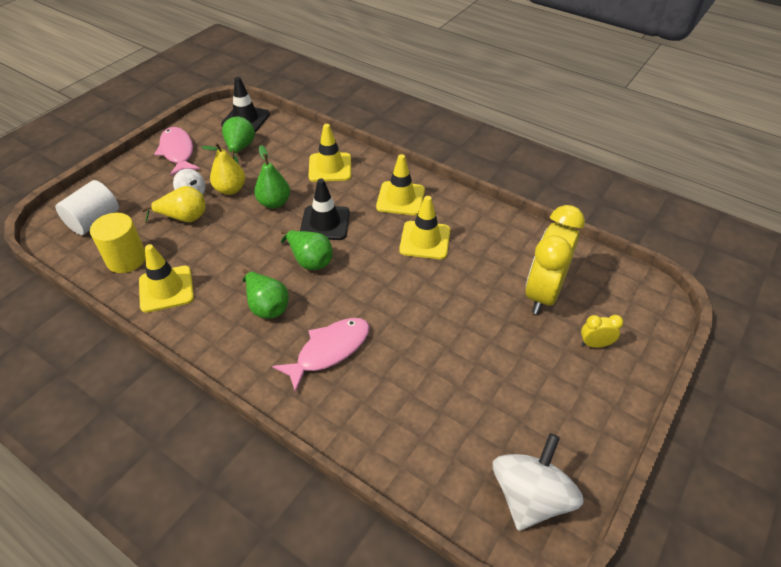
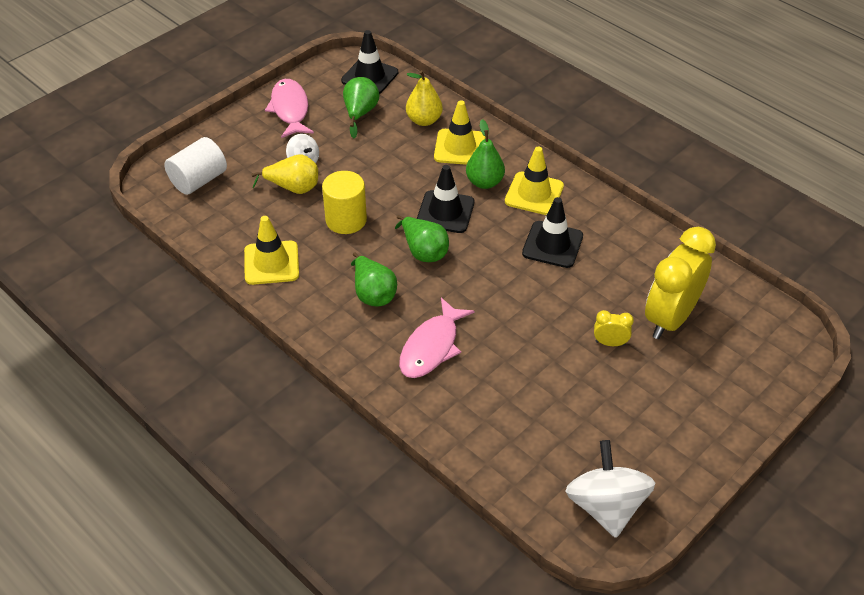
camera: 10 degrees right, 0 degrees up
yellow cylinder [90,213,146,273] -> yellow cylinder moved to [322,171,367,234]
yellow pear [202,142,245,195] -> yellow pear moved to [406,70,443,126]
green pear [254,145,290,209] -> green pear moved to [466,119,505,189]
pink fish [272,318,370,393] -> pink fish turned 150 degrees clockwise [399,298,475,378]
yellow traffic cone [399,196,450,259] -> black traffic cone [522,197,583,268]
white spinning top [493,433,584,531] -> white spinning top turned 45 degrees counterclockwise [566,440,655,538]
yellow clock [581,315,624,348] -> yellow clock moved to [594,310,634,346]

